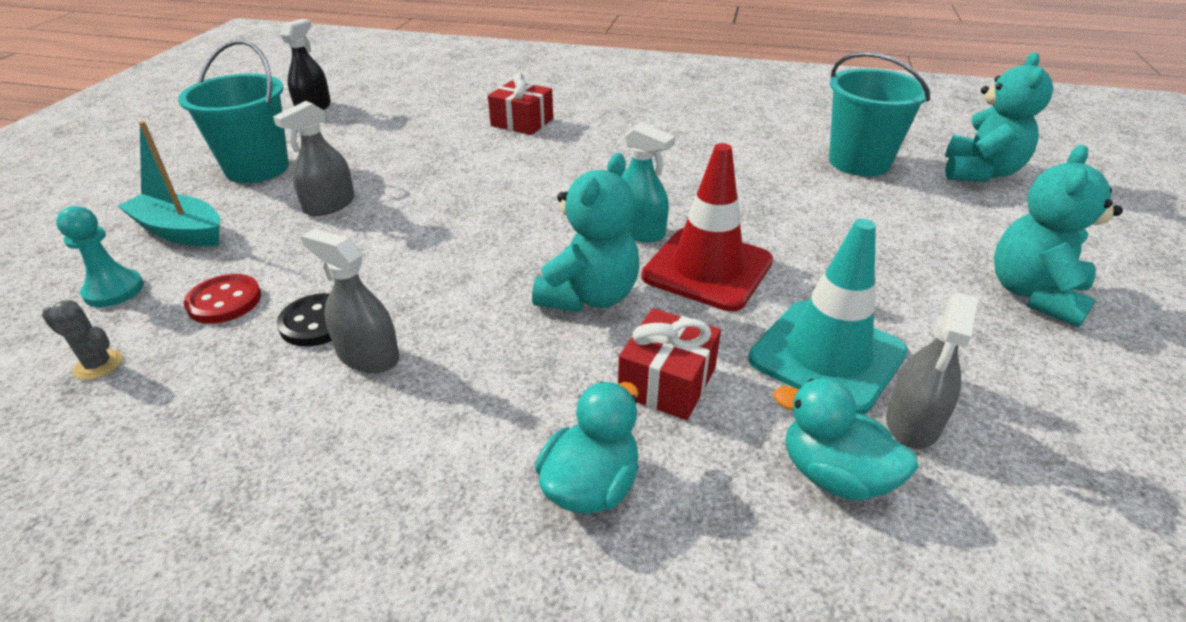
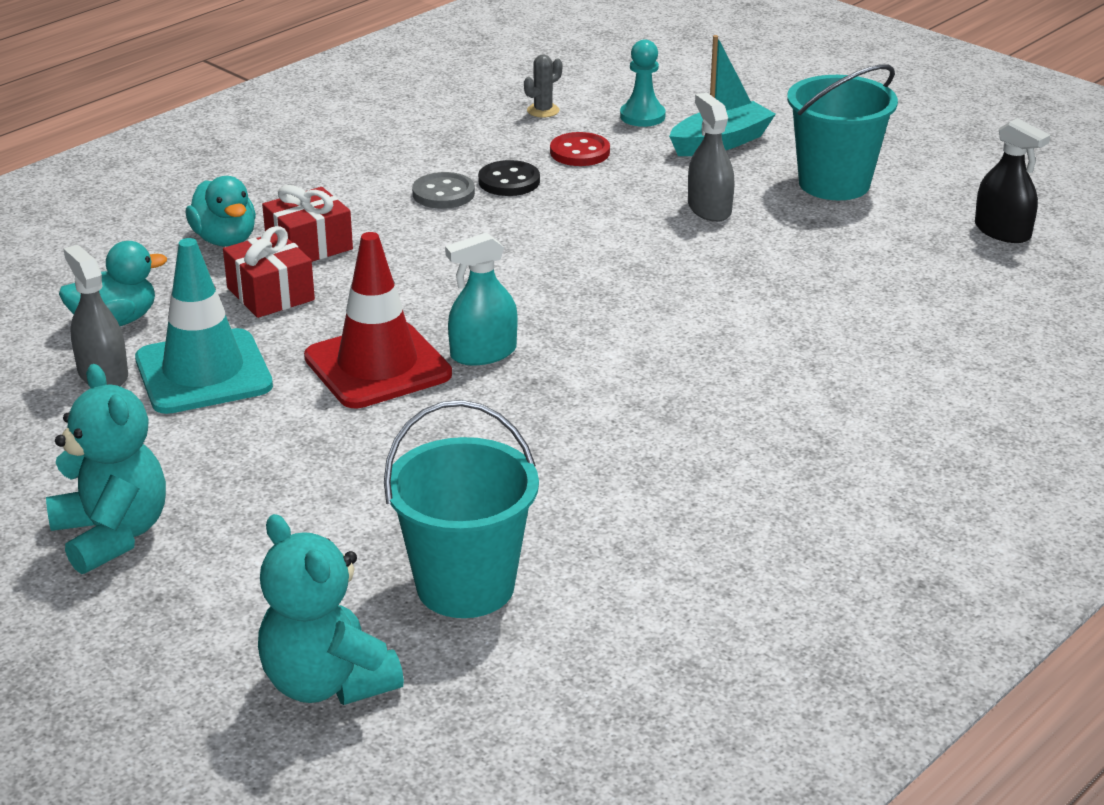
camera: 120 degrees right, 5 degrees down
grey spray bottle [301,229,399,373] -> grey button [412,172,475,209]
red gift [488,73,553,135] -> red gift moved to [262,185,353,262]
turquoise teddy bear [532,153,639,312] -> none

